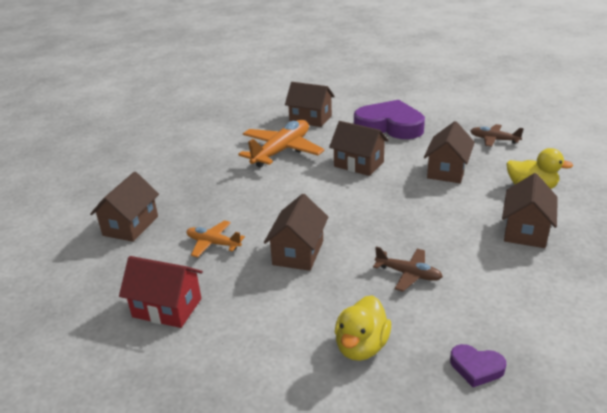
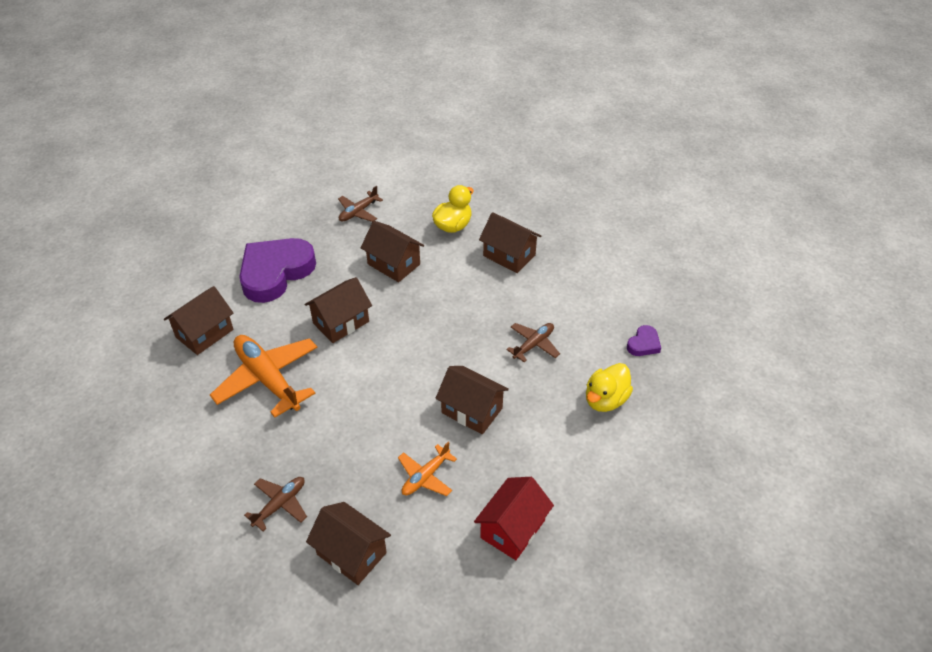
camera: 75 degrees left, 15 degrees up
yellow duck [335,295,391,361] -> yellow duck turned 90 degrees clockwise [586,363,633,412]
none -> brown plane [244,477,307,531]

